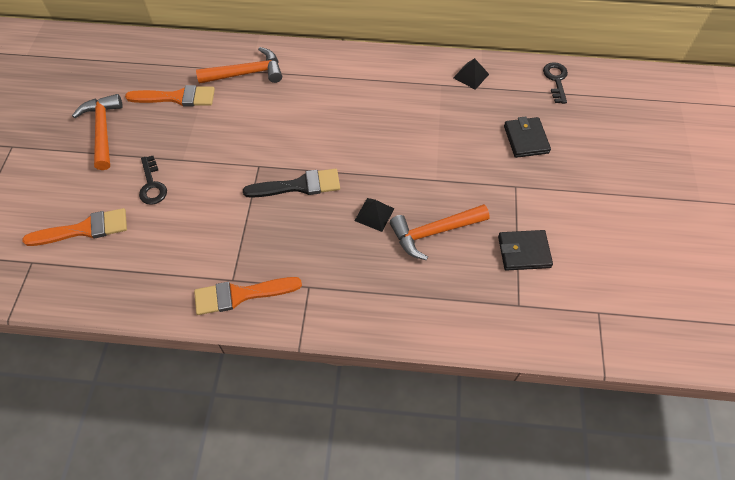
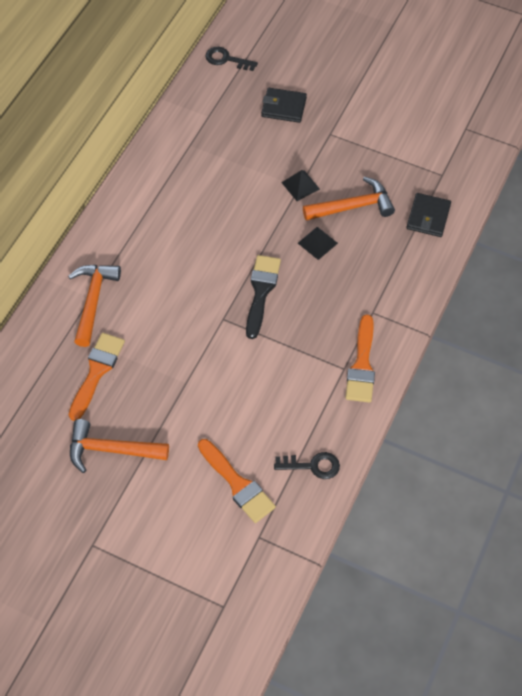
camera: 70 degrees left, 0 degrees up
orange brush [22,208,127,246] -> orange brush turned 135 degrees clockwise [198,439,276,523]
black key [139,156,167,205] -> black key moved to [274,452,340,479]
orange hammer [390,204,489,260] -> orange hammer turned 105 degrees counterclockwise [303,177,395,221]
black pyramid [453,58,489,90] -> black pyramid moved to [281,170,320,201]
black wallet [498,230,553,271] -> black wallet moved to [406,193,451,237]

